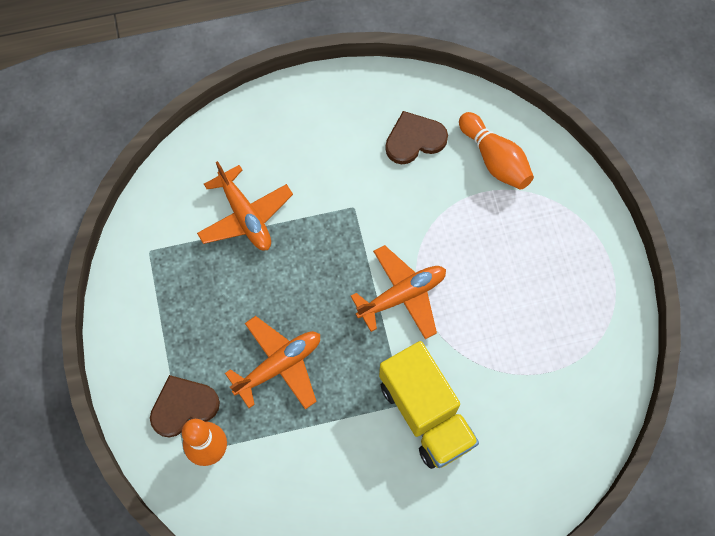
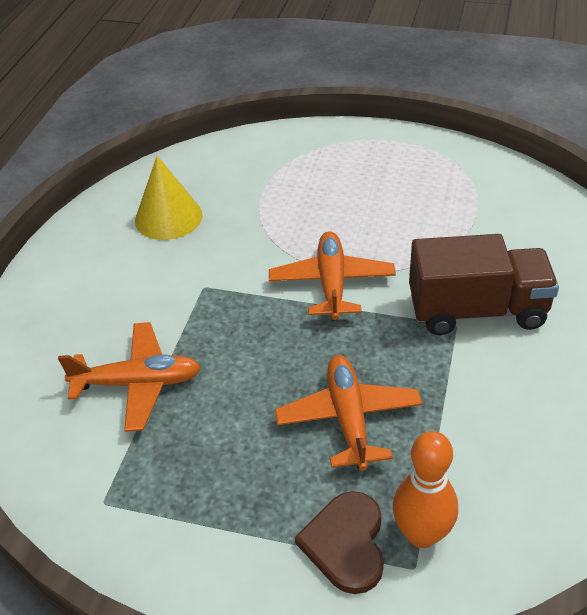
camera: 60 degrees left, 25 degrees down
yellow truck [379,341,479,469] -> brown truck [409,234,559,335]
brown heart [385,111,448,164] -> yellow cone [135,156,203,240]
orange bowling pin [459,112,534,190] -> none

